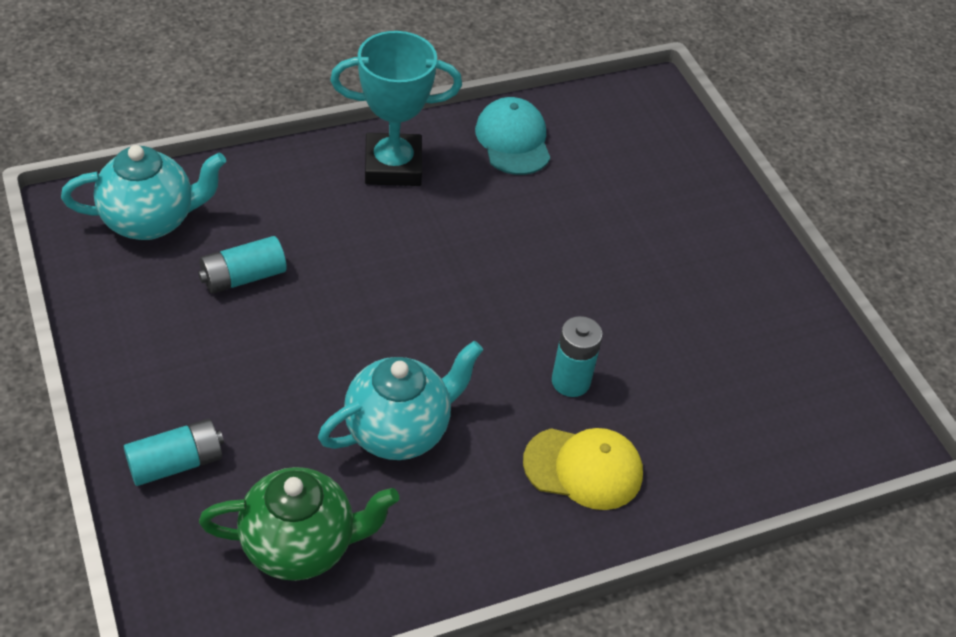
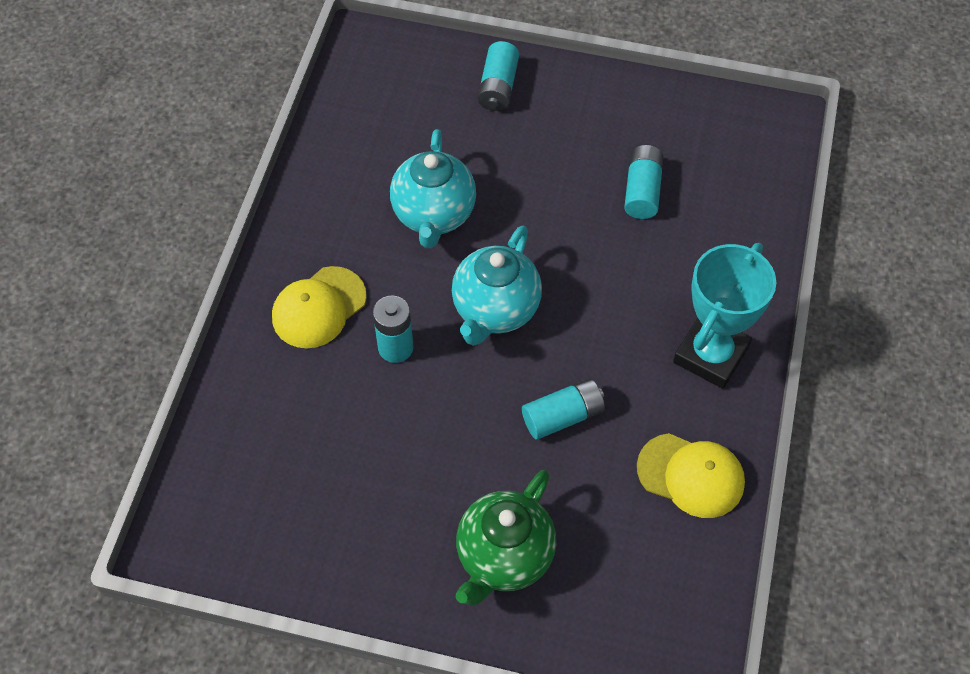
camera: 130 degrees right, 10 degrees up
turquoise teapot [61,145,226,240] -> turquoise teapot moved to [452,226,542,346]
green teapot [199,467,399,581] -> green teapot moved to [456,470,557,605]
turquoise cap [475,97,550,175] -> yellow cap [637,433,745,518]
none -> turquoise battery [522,378,605,440]

